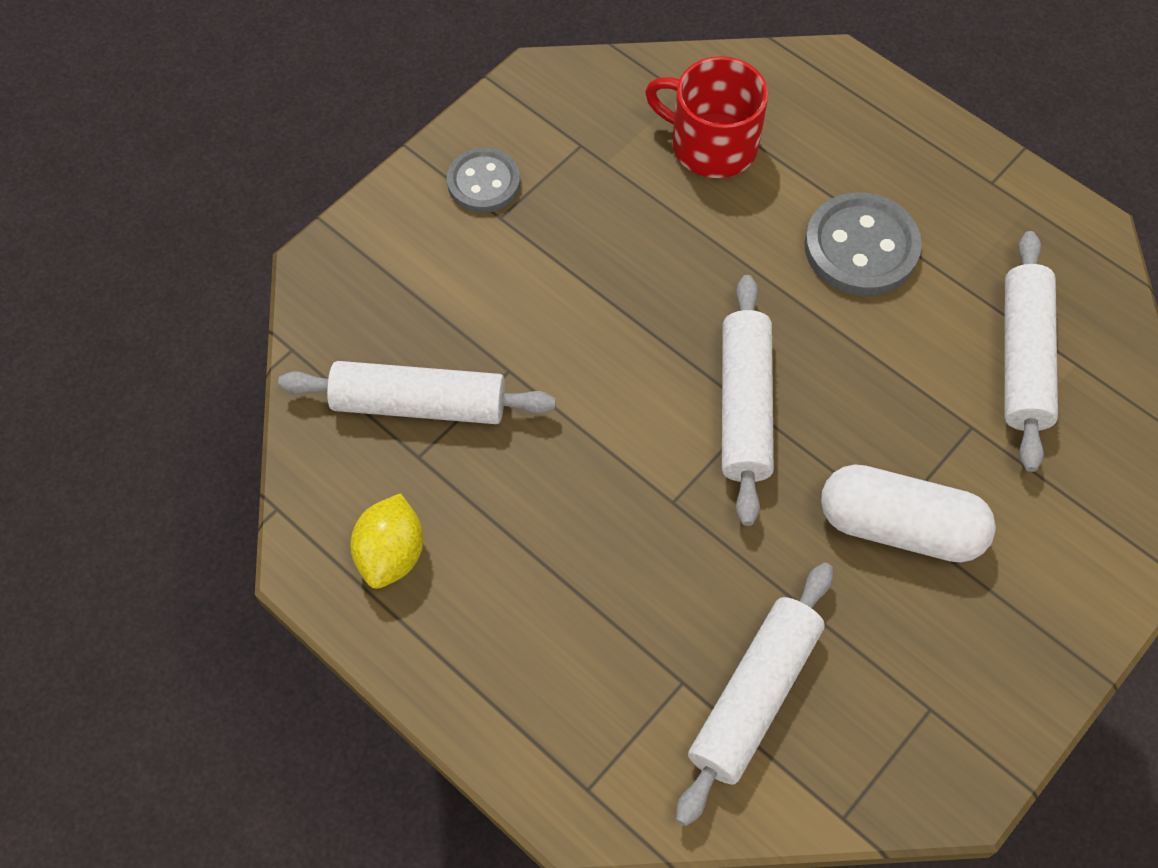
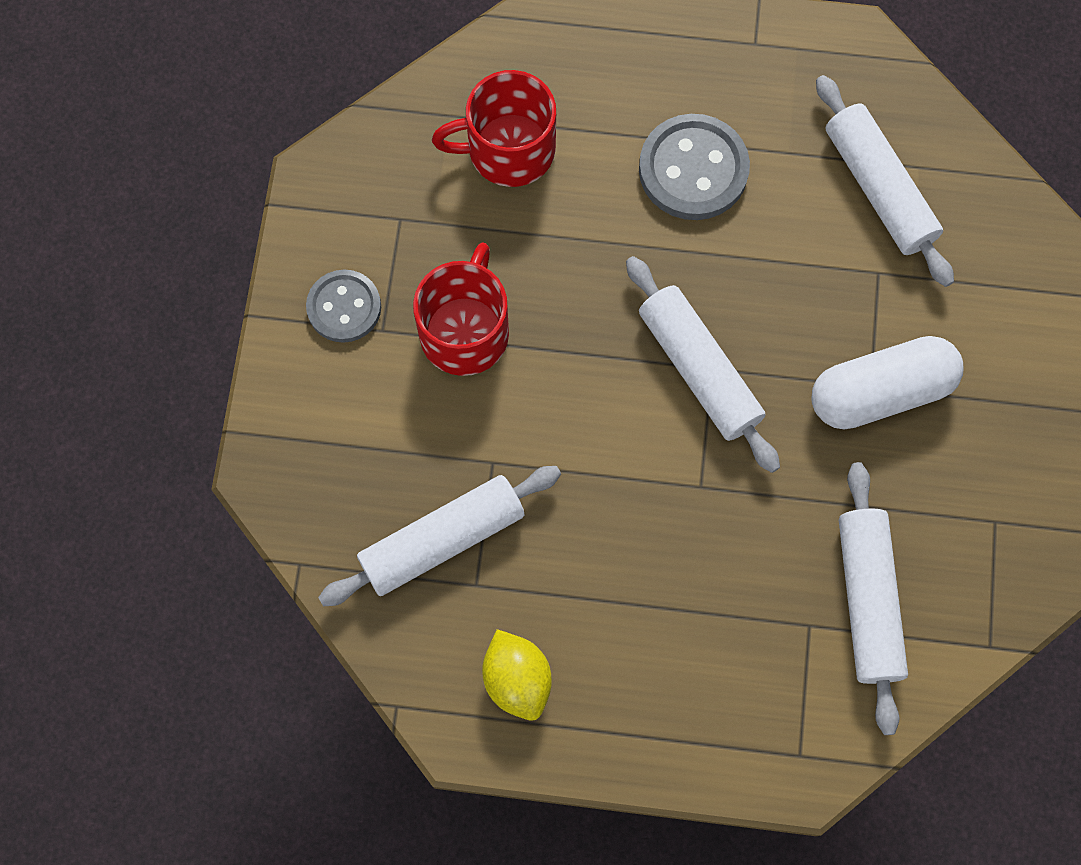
camera: 35 degrees left, 10 degrees up
none -> red mug [413,242,509,376]

